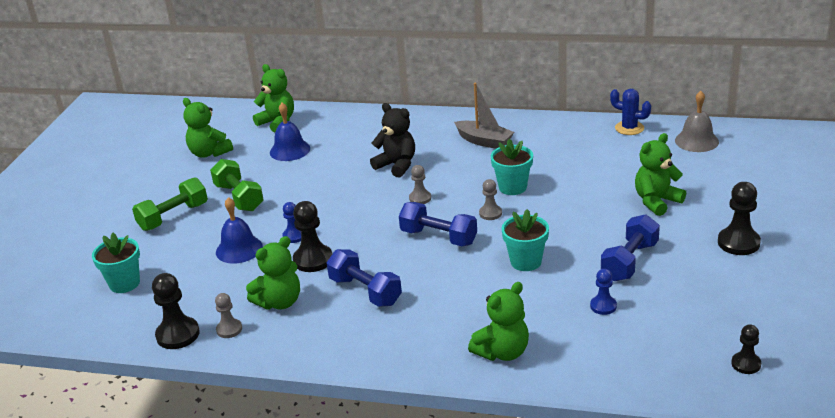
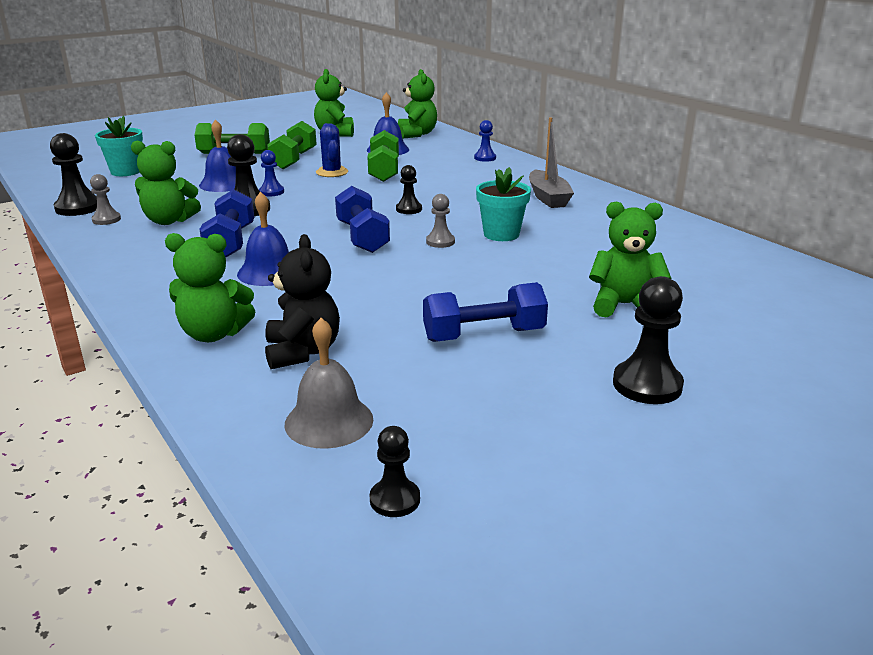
camera: 40 degrees right, 5 degrees down
black teddy bear [370,103,415,178] -> black teddy bear moved to [265,234,340,369]
grey pawn [409,165,431,204] -> black pawn [396,165,422,214]
turquoise flower pot [502,209,549,271] -> none
blue pawn [590,269,617,315] -> blue pawn moved to [474,120,496,162]
blue cactus [610,89,651,135] -> blue cactus moved to [316,123,348,177]
grey bell [675,91,719,152] -> grey bell moved to [285,318,373,449]
none -> blue bell [237,191,289,286]
none -> green dumbbell [368,130,399,182]

